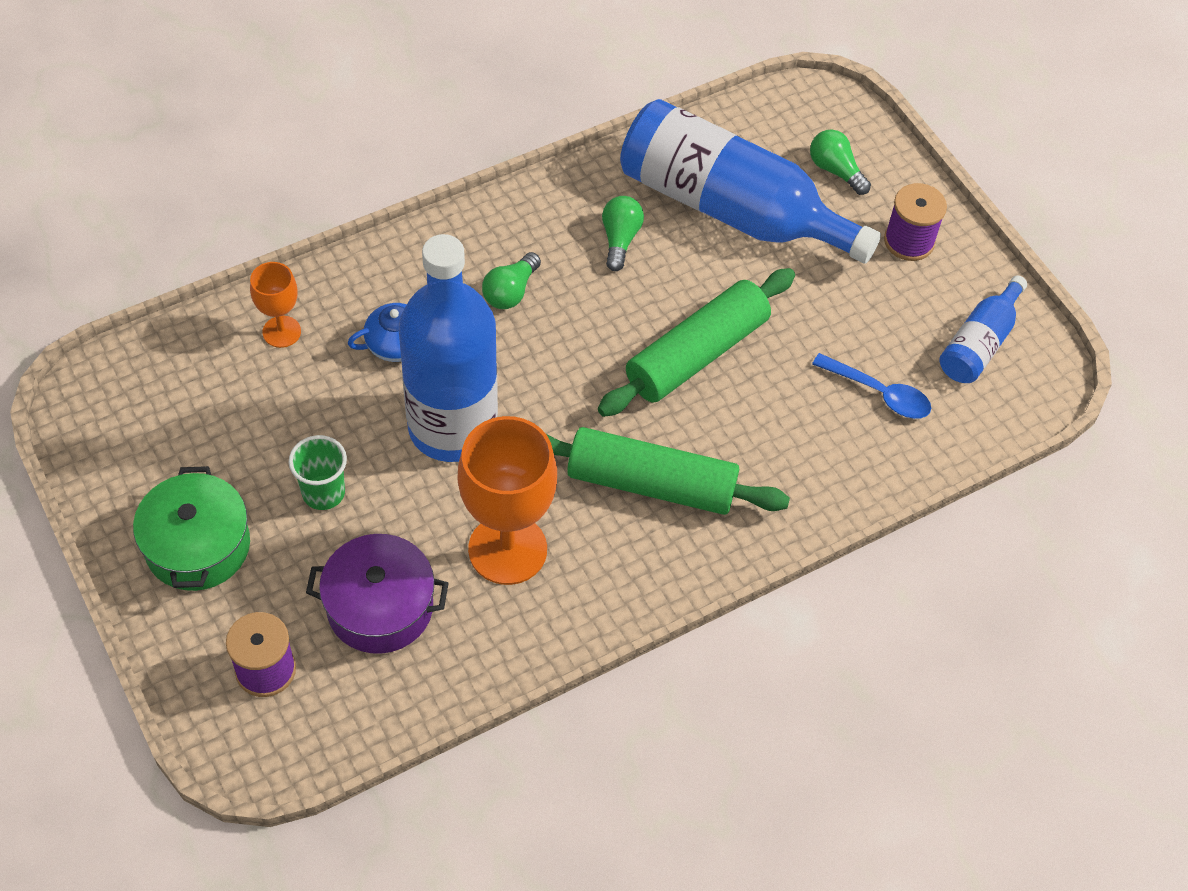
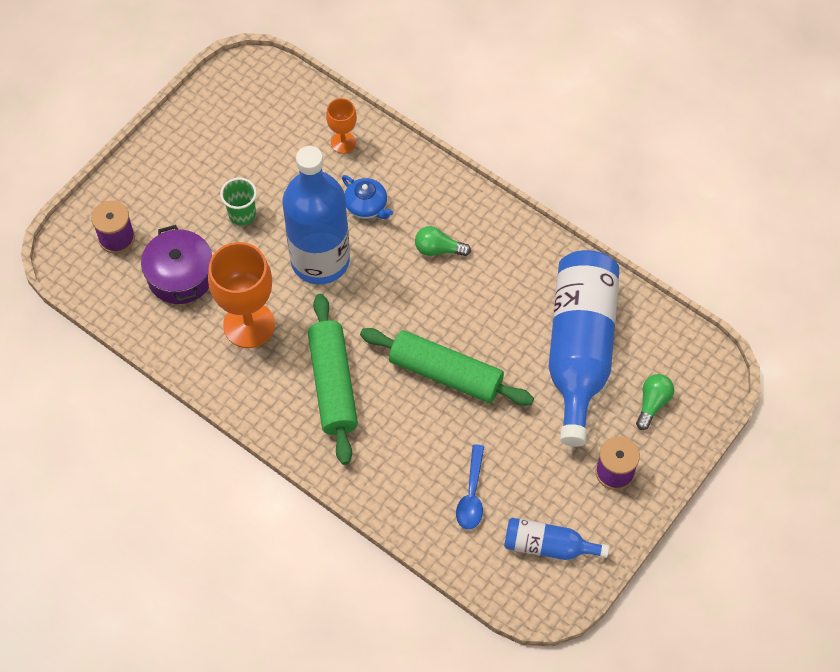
camera: 70 degrees right, 5 degrees up
green pot [133,466,250,591] -> none
green light bulb [602,196,644,271] -> none

